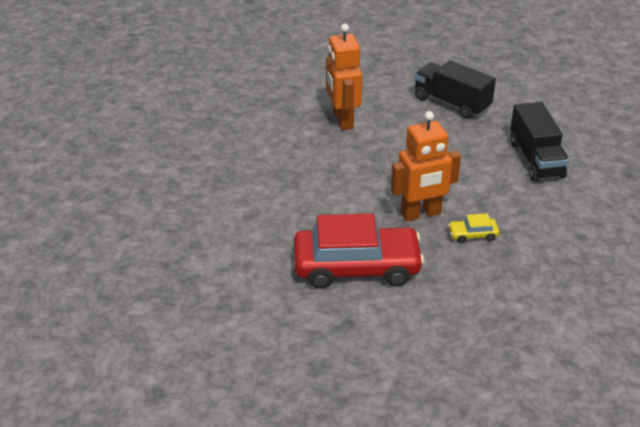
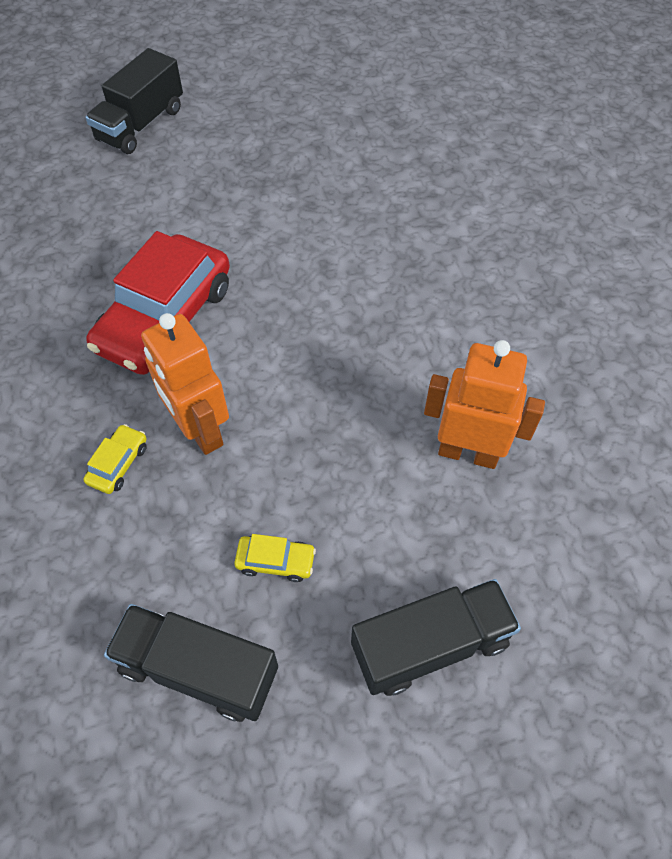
camera: 120 degrees right, 20 degrees up
orange robot [391,111,461,221] -> orange robot turned 45 degrees counterclockwise [141,313,229,455]
none -> black truck [86,48,183,154]
none -> yellow car [234,534,316,582]

